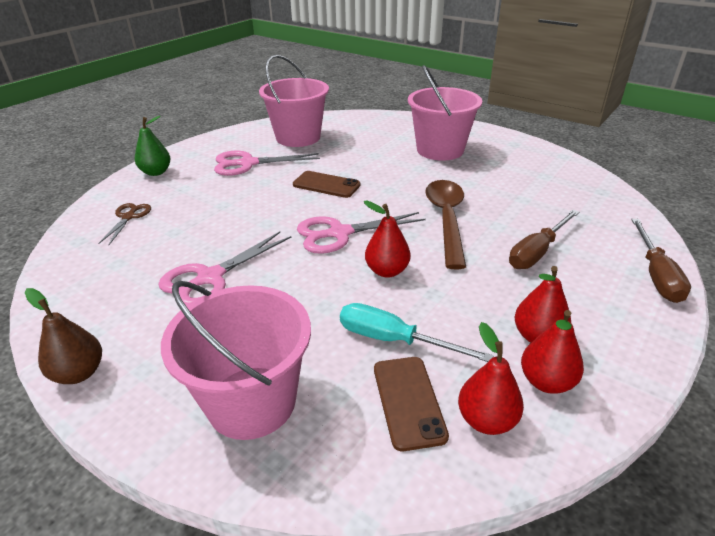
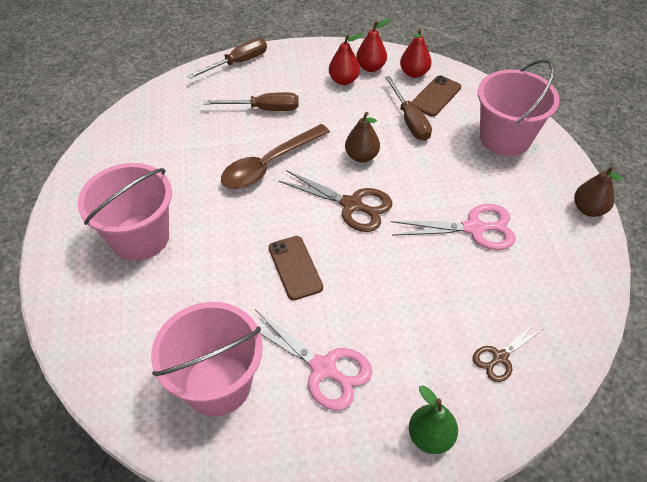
camera: 135 degrees left, 15 degrees up
pink scissors [297,212,426,254] -> brown scissors [278,170,392,232]
turquoise screwdriver [340,303,493,362] -> brown screwdriver [385,76,432,141]
red pear [363,200,411,278] -> brown pear [345,112,380,163]

